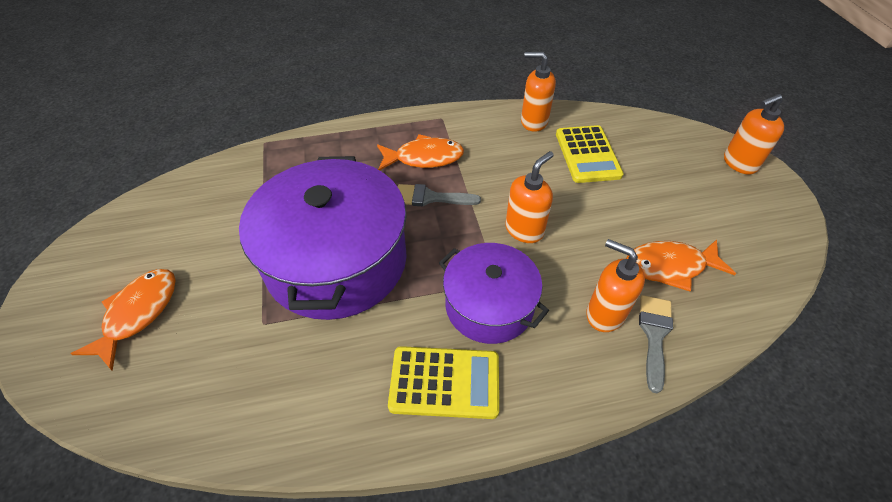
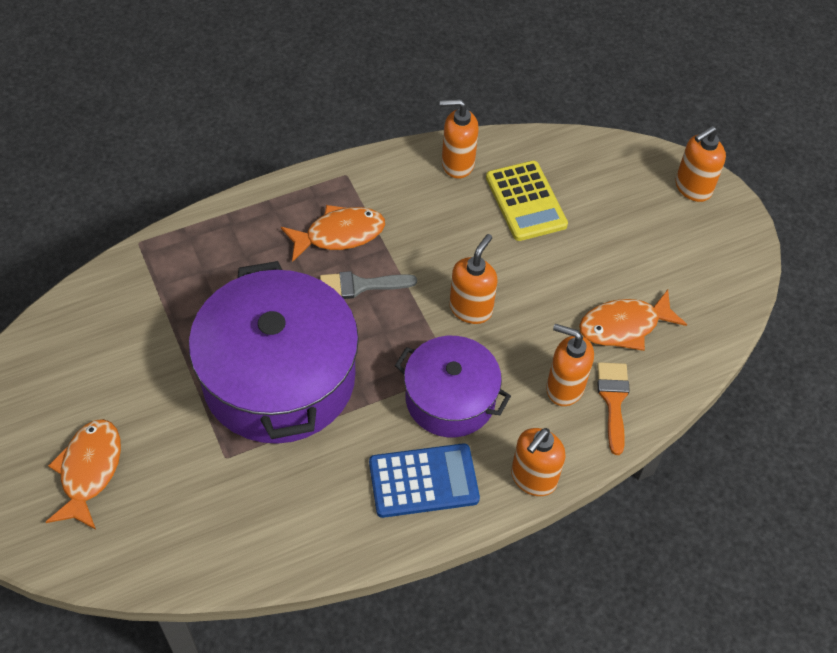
camera: 15 degrees left, 5 degrees up
yellow calculator [388,346,499,419] -> blue calculator [369,443,480,518]
grey brush [639,295,673,393] -> orange brush [597,362,630,455]
none -> orange soap dispenser [511,428,566,496]

